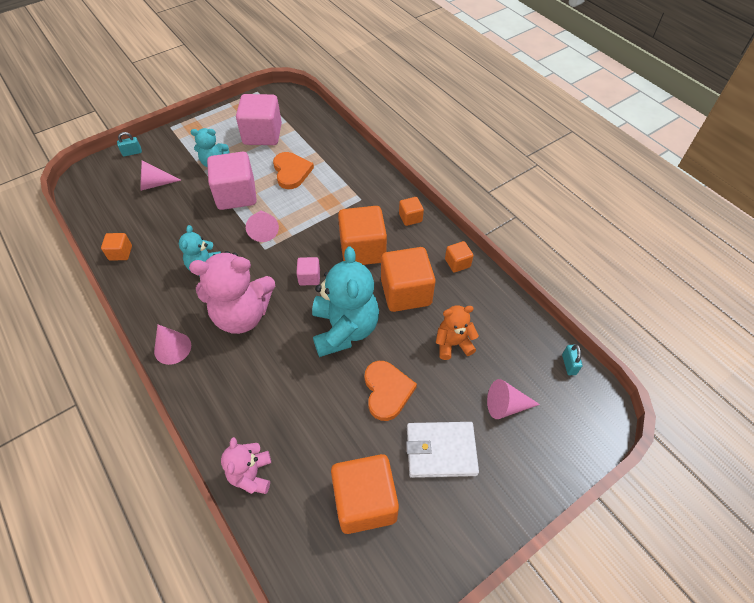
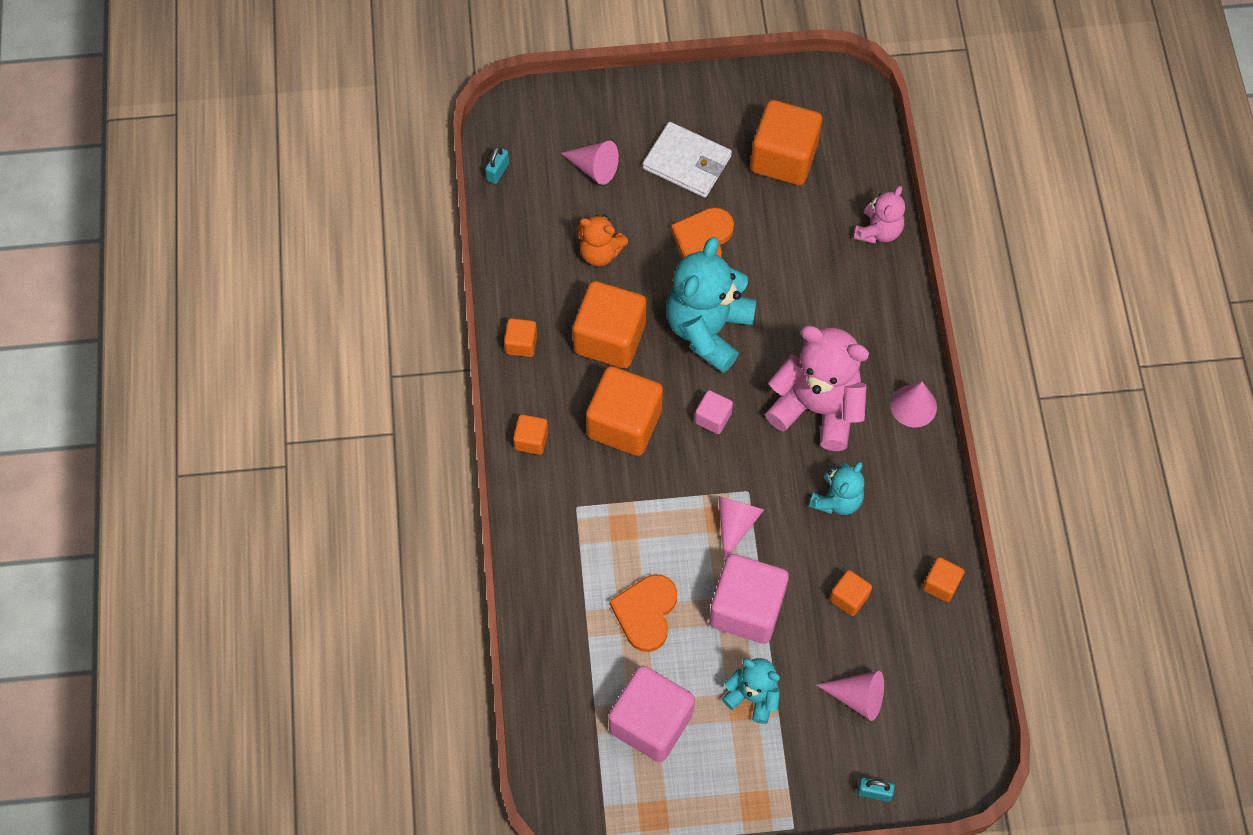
camera: 150 degrees left, 10 degrees up
none -> orange cube [830,570,872,616]

